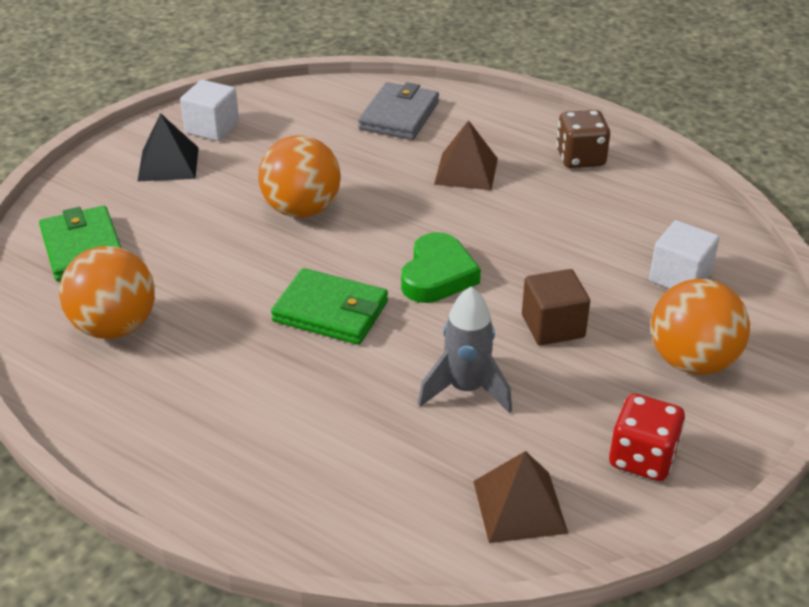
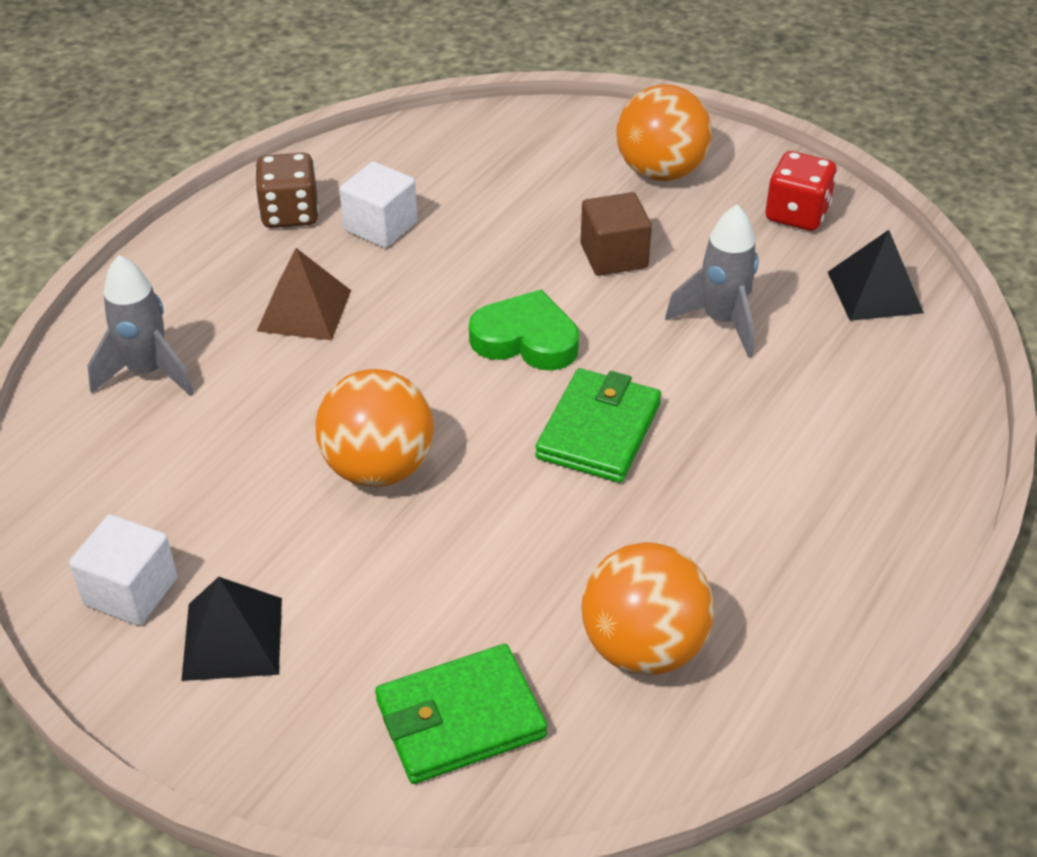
camera: 90 degrees left, 5 degrees up
grey wallet [358,82,439,140] -> grey rocket [87,255,194,396]
brown pyramid [473,451,568,543] -> black pyramid [828,230,924,321]
white cube [649,220,720,289] -> white cube moved to [339,161,417,248]

